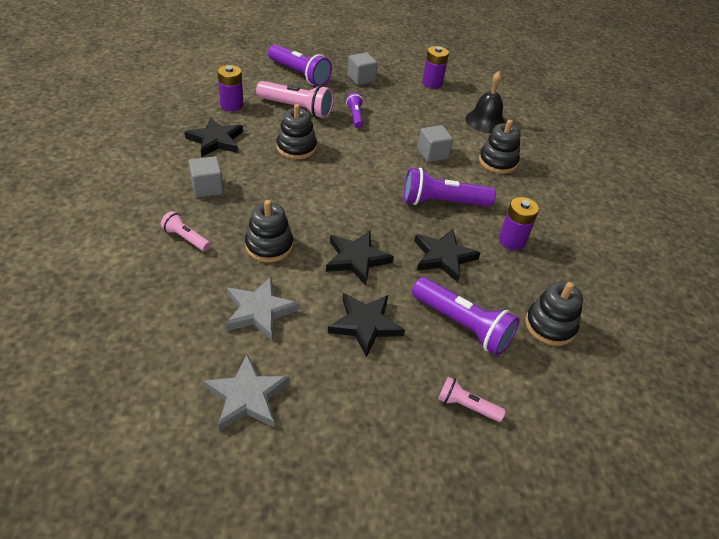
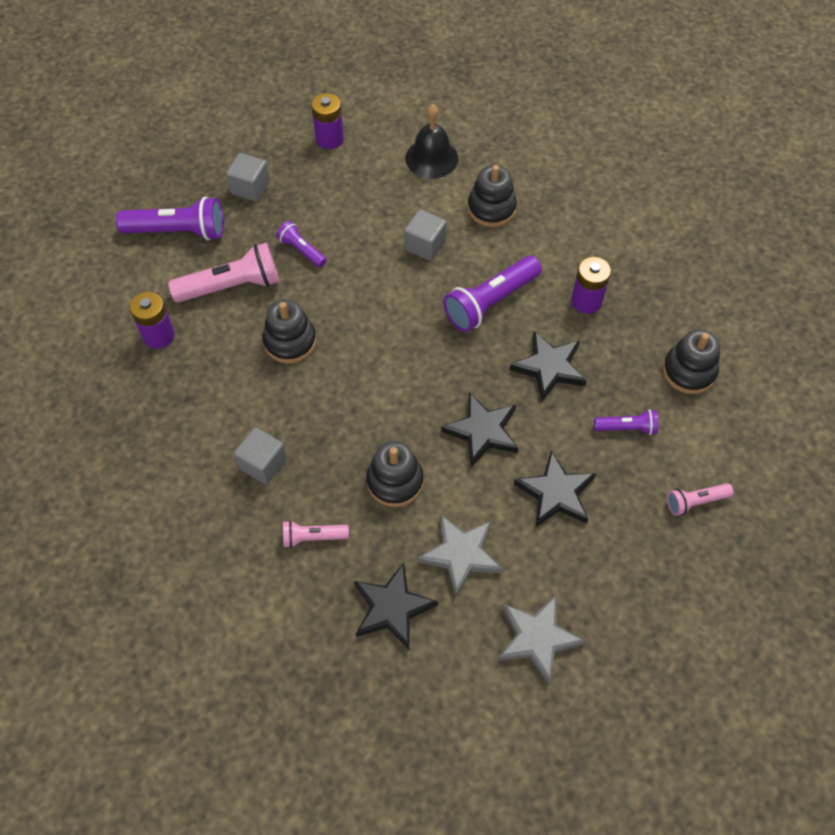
camera: 35 degrees left, 15 degrees up
black star [185,118,243,157] -> black star moved to [354,562,438,649]
purple flashlight [412,277,519,356] -> purple flashlight [594,409,658,435], size x0.54

